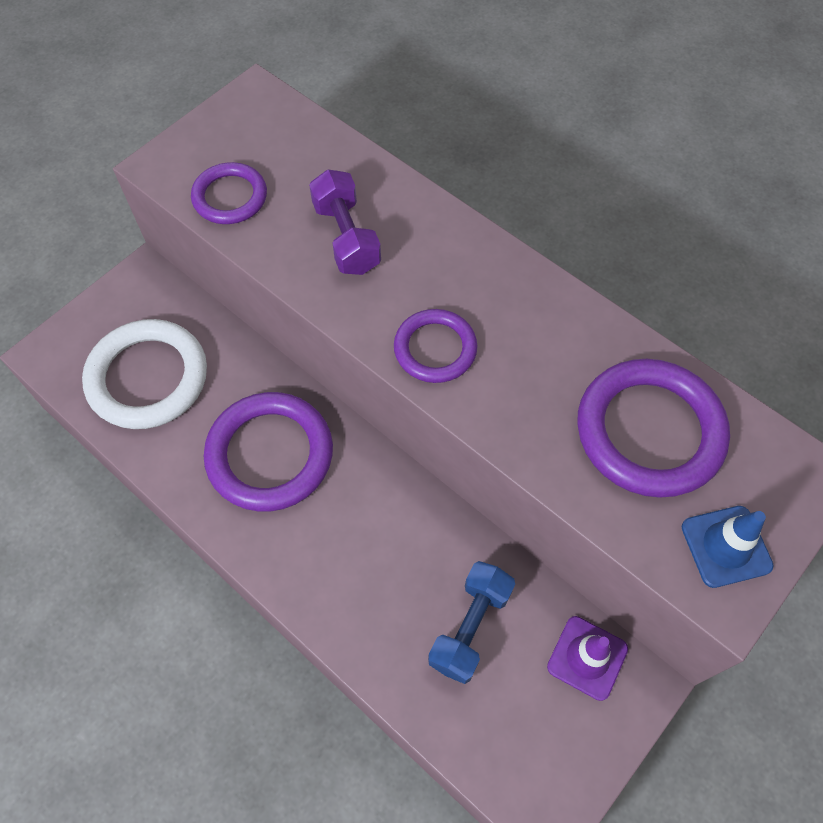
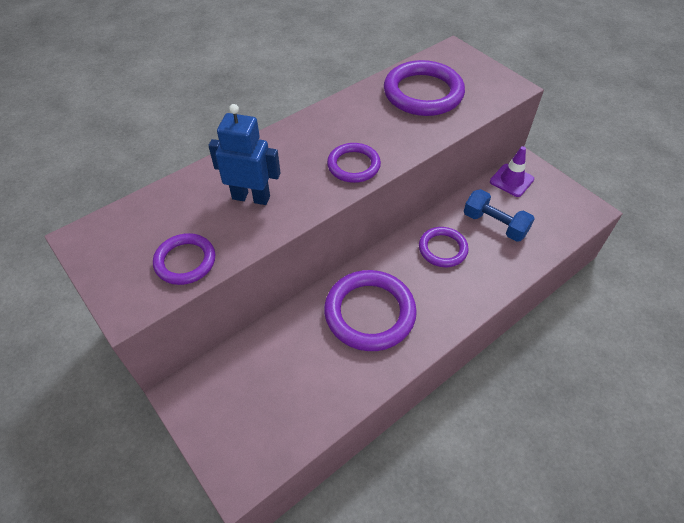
camera: 80 degrees left, 10 degrees down
white ring [82,319,207,429] -> none
purple dumbbell [309,169,381,275] -> blue robot [208,104,280,205]
blue traffic cone [682,506,774,588] -> none
none -> purple ring [419,227,469,267]

